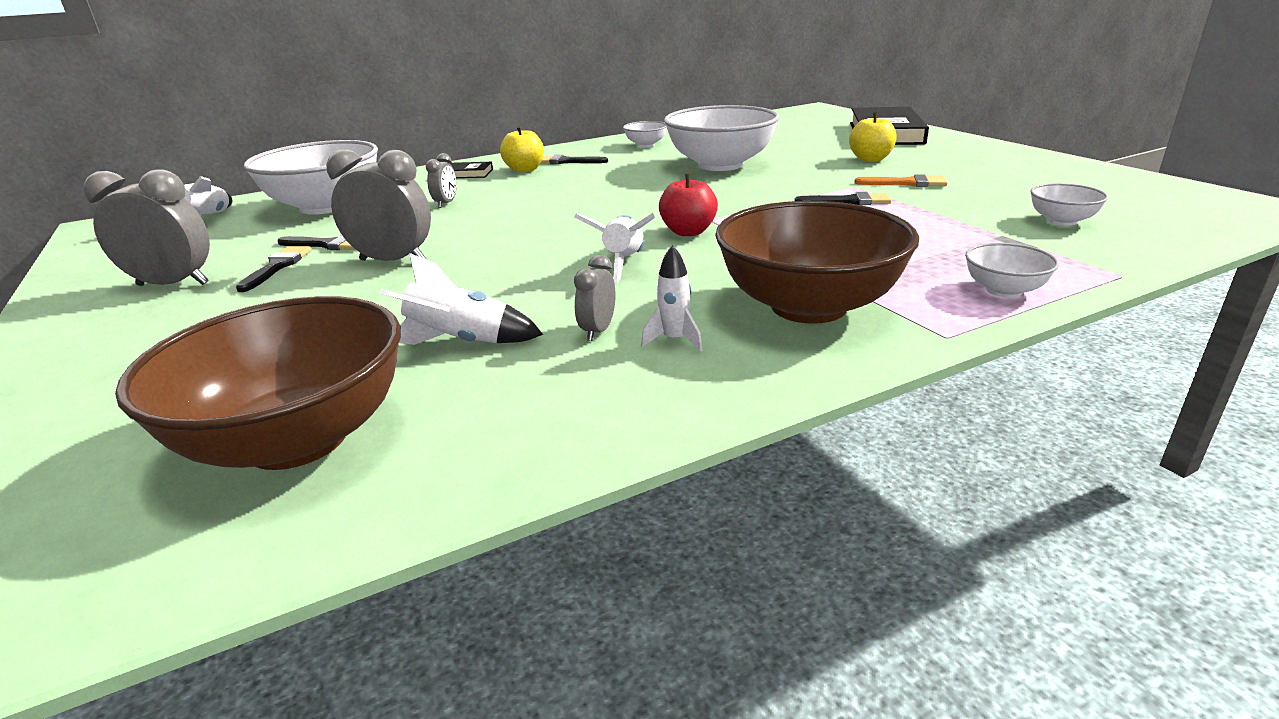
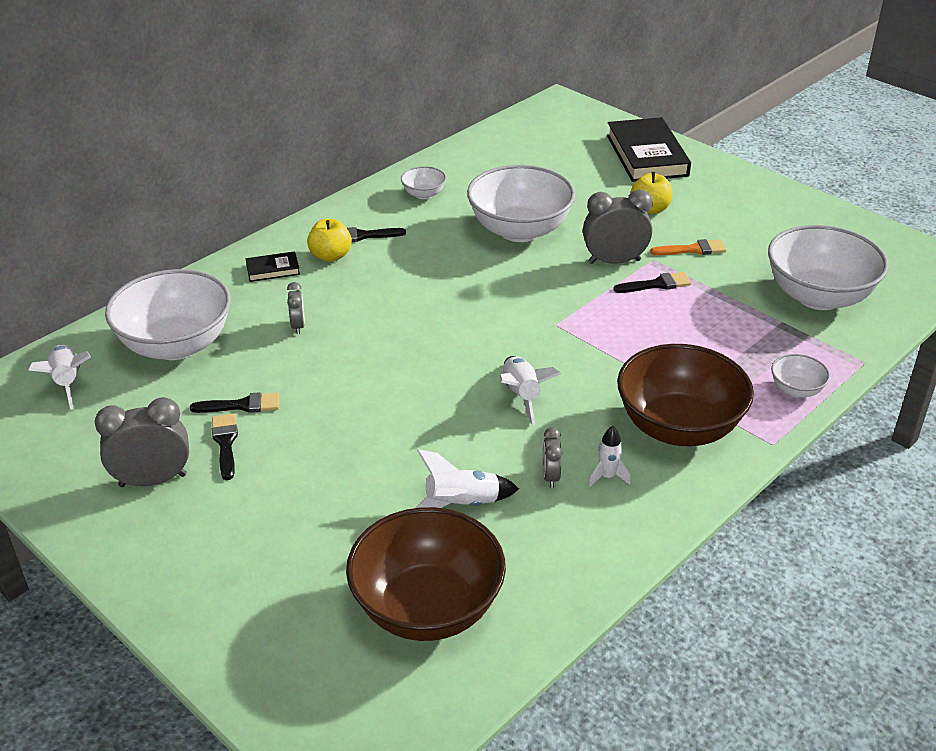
camera: 20 degrees left, 10 degrees up
grey clock [326,149,431,261] -> grey clock moved to [583,190,653,264]
red apple [659,174,718,236] -> none
white bowl [1030,183,1108,226] -> white bowl [768,225,889,310], size x2.23

